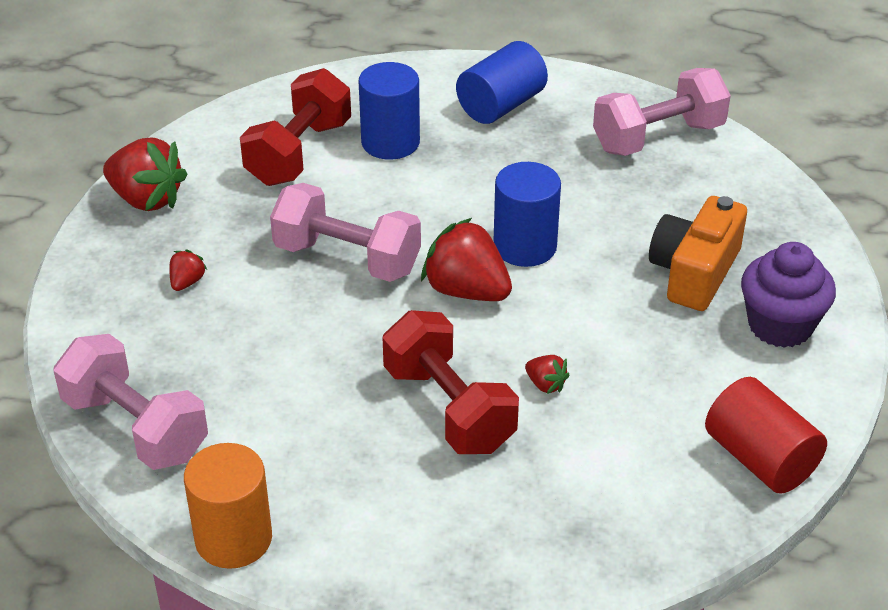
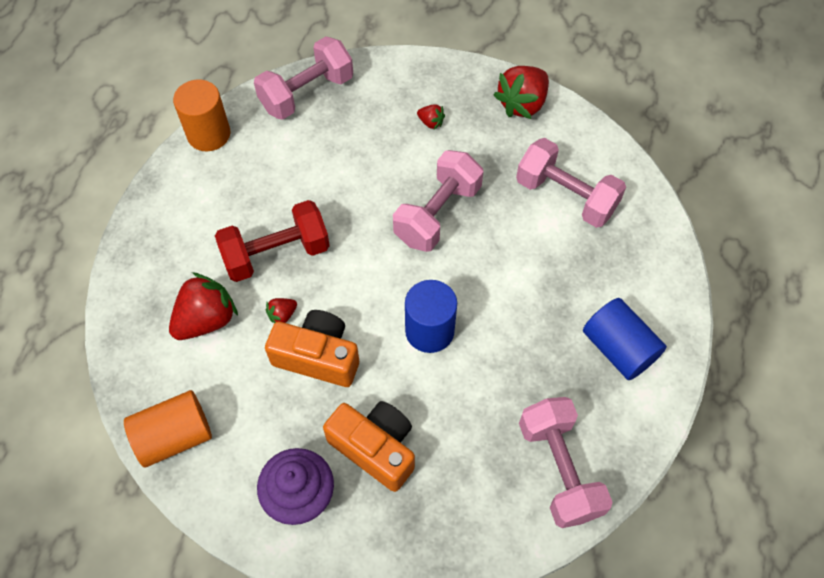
camera: 100 degrees right, 20 degrees up
red dumbbell [240,68,351,186] -> pink dumbbell [516,138,626,228]
blue cylinder [359,62,420,160] -> none
red strawberry [421,218,512,301] -> red strawberry moved to [169,272,238,340]
red cylinder [705,377,827,494] -> orange cylinder [124,390,212,467]
none -> orange camera [265,310,359,387]

